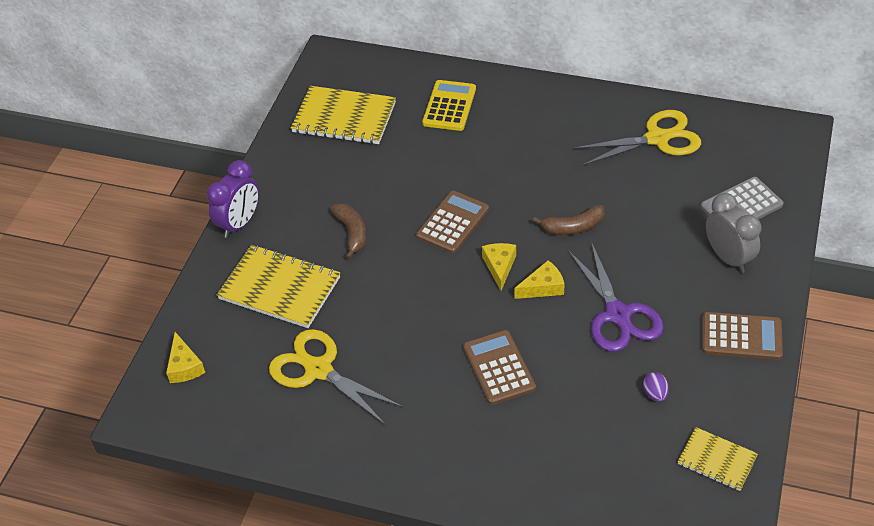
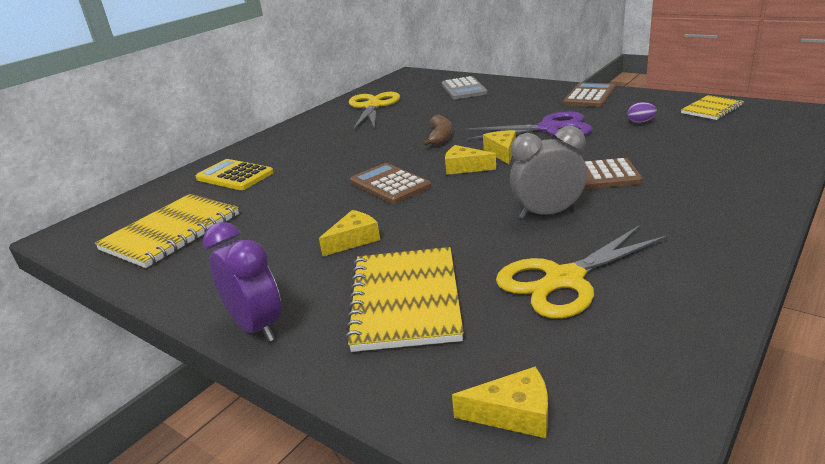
camera: 70 degrees left, 20 degrees down
yellow notebook [217,245,340,328] -> yellow notebook turned 45 degrees counterclockwise [345,247,464,352]
brown banana [330,203,366,259] -> yellow cheese [319,210,380,256]
grey clock [706,193,761,273] -> grey clock moved to [510,126,587,219]

